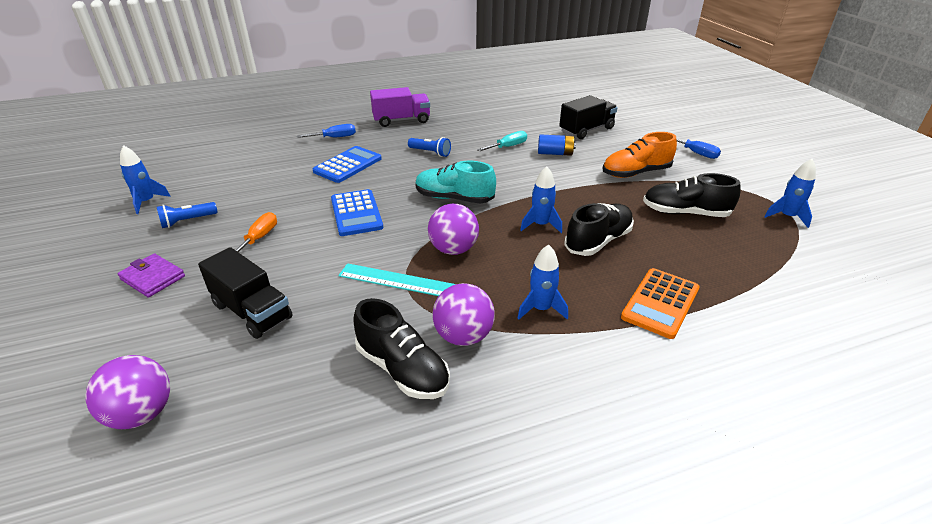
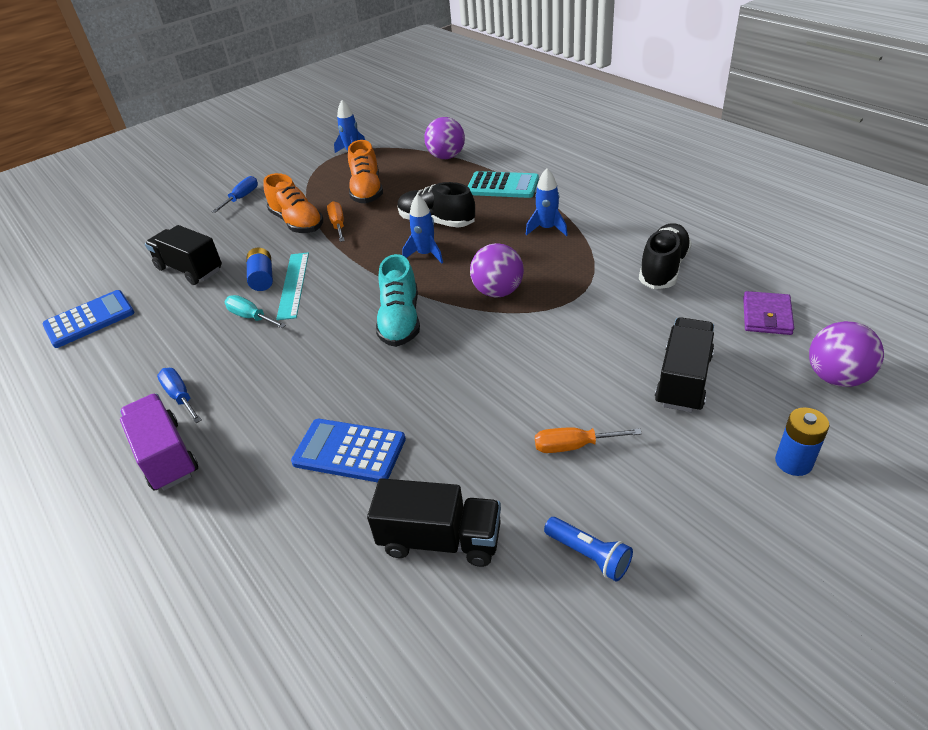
camera: 105 degrees left, 5 degrees up
purple wallet [118,253,185,297] -> purple wallet moved to [743,291,794,335]
blue rocket [120,145,171,214] -> none
blue screwdriver [297,124,356,138] -> blue screwdriver moved to [157,368,202,423]
blue calculator [331,189,383,236] -> blue calculator moved to [42,290,135,348]
turquoise ruler [338,263,456,296] -> turquoise ruler moved to [276,252,309,320]
blue flashlight [408,137,451,157] -> none
purple ball [432,283,495,346] -> purple ball moved to [424,117,465,159]
orange calculator [621,268,700,339] -> turquoise calculator [468,171,539,198]
black shoe [643,173,741,217] -> orange shoe [348,140,383,203]
none -> orange screwdriver [327,201,345,242]
none -> black truck [367,478,501,567]
none -> blue battery [775,407,830,476]

